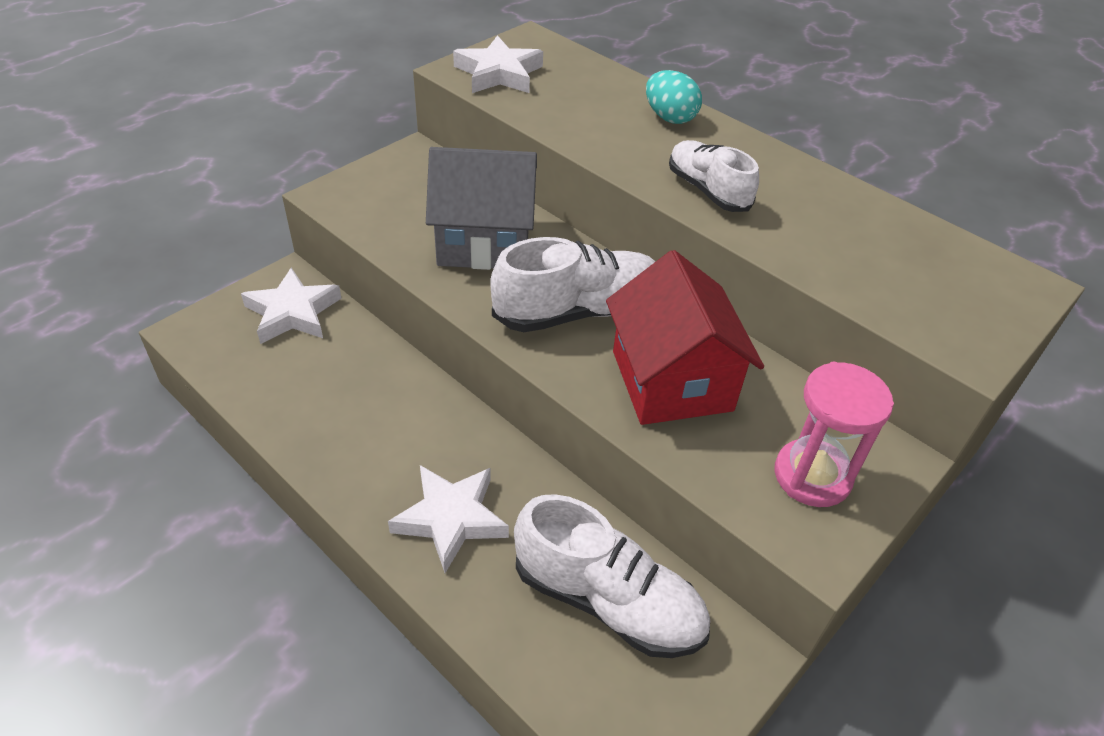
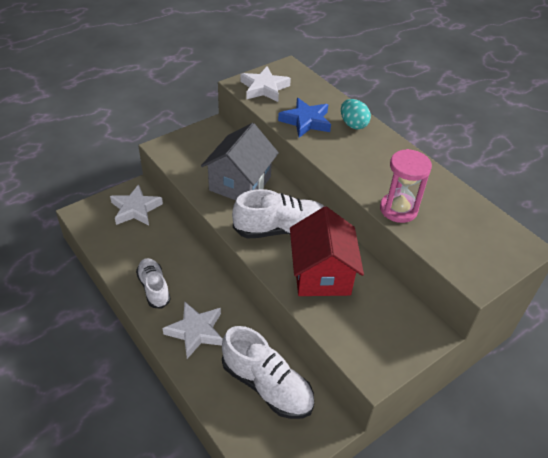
camera: 10 degrees right, 0 degrees up
grey house [426,147,537,270] -> grey house turned 75 degrees counterclockwise [201,123,279,200]
white shoe [669,140,759,212] -> white shoe moved to [136,258,170,309]
pink hourglass [775,362,894,507] -> pink hourglass moved to [380,149,432,223]
none -> blue star [278,98,331,138]

